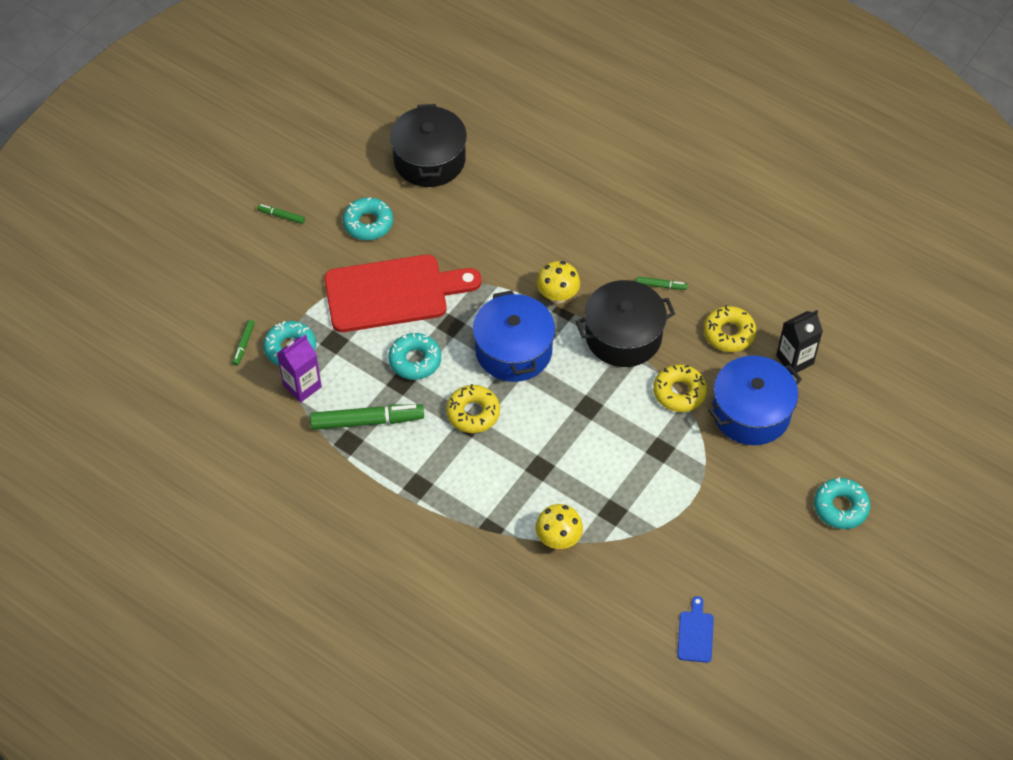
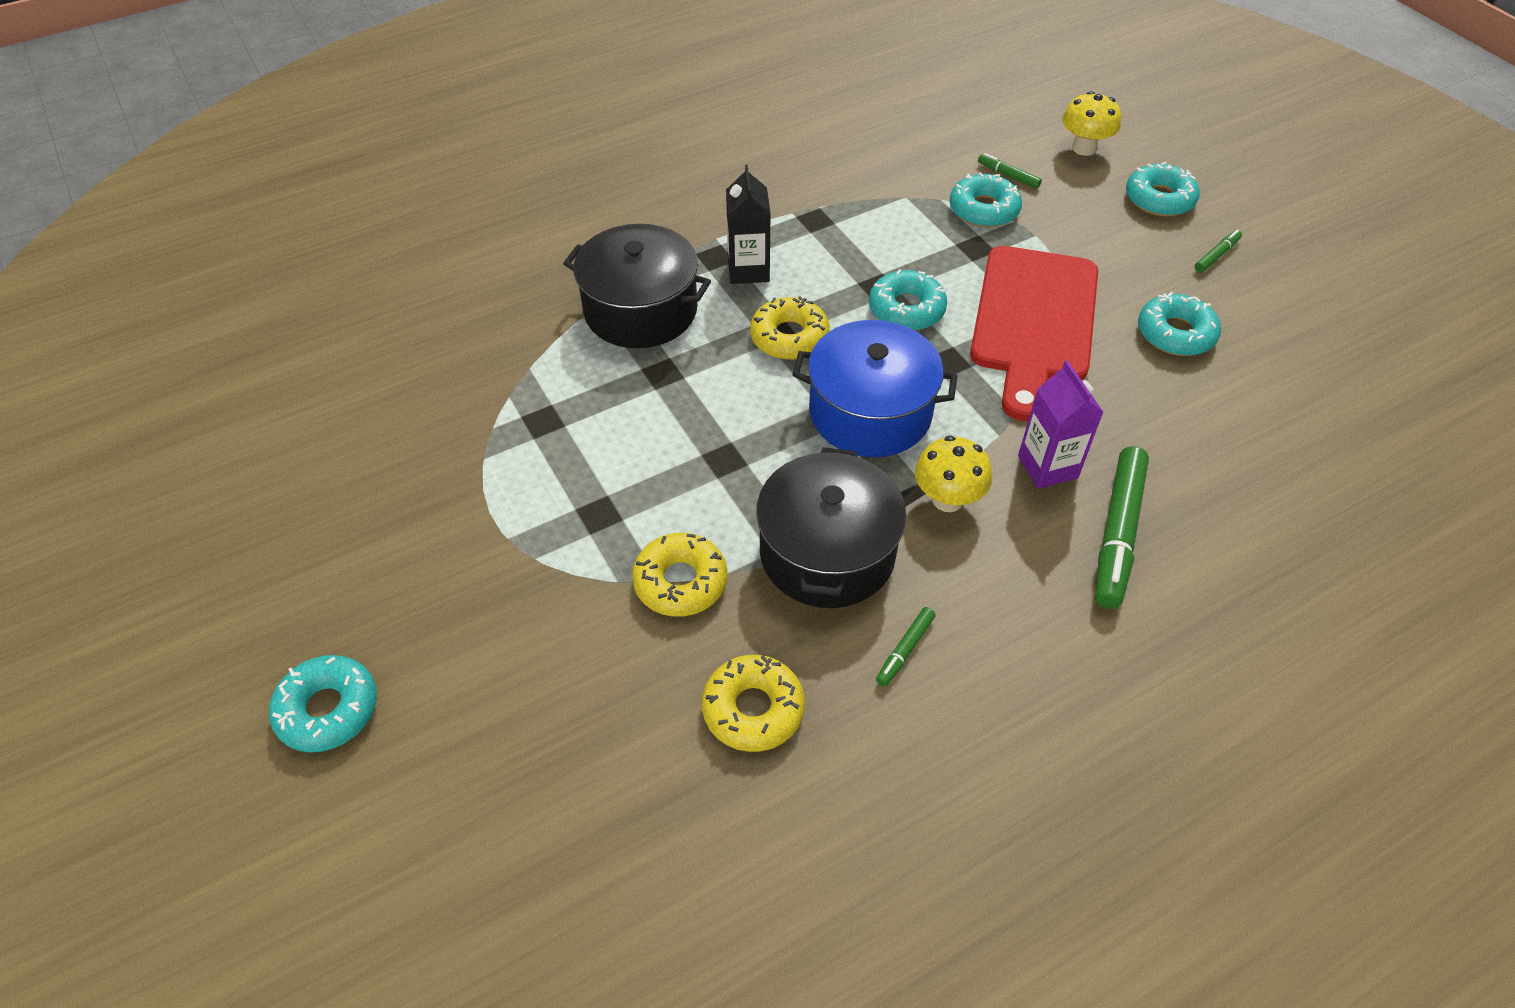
camera: 115 degrees right, 5 degrees down
purple carton [277,335,322,403] -> purple carton moved to [1018,360,1104,489]
green marker [310,404,424,430] -> green marker moved to [1095,446,1149,609]
black pot [390,104,467,187] -> black pot moved to [563,224,711,348]
yellow mushroom [536,504,583,549] -> yellow mushroom moved to [1062,91,1121,156]
blue cutting board [678,596,714,663] -> none
blue pot [708,356,802,445] -> none
black carton [776,310,823,375] -> black carton moved to [726,164,771,284]
none -> turquoise donut [1126,162,1200,217]

